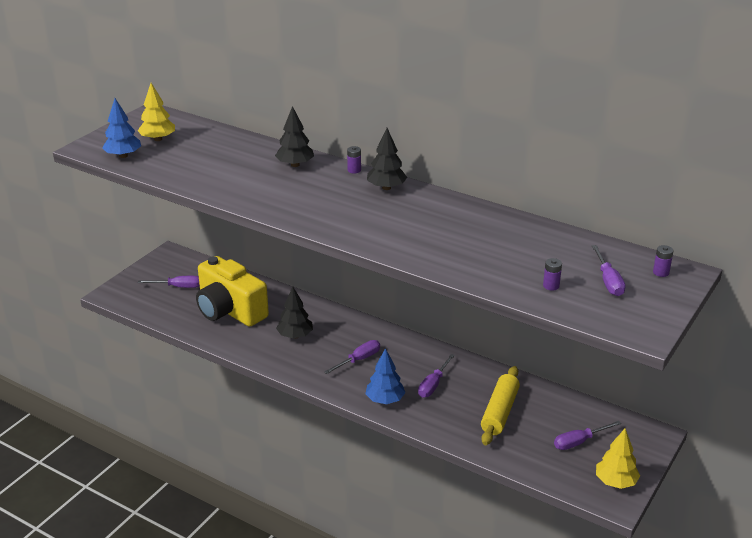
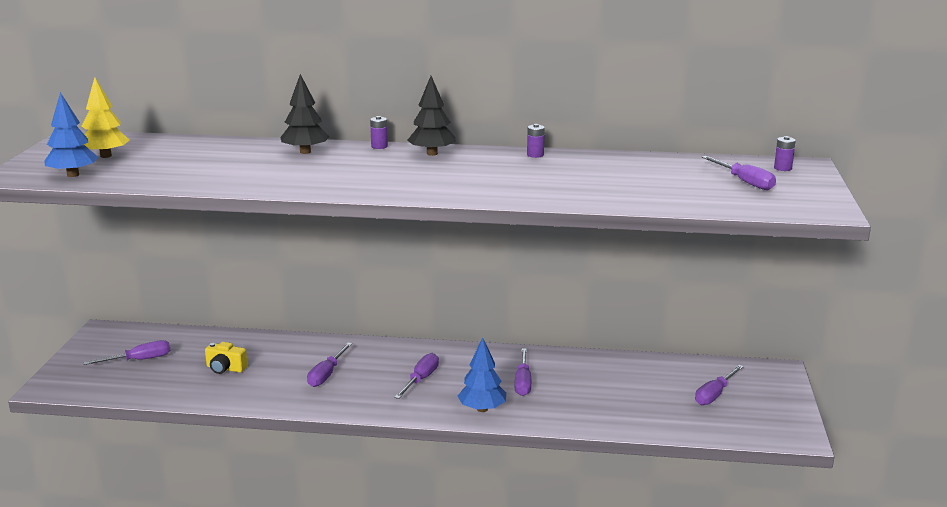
camera: 25 degrees left, 10 degrees down
yellow camera [196,256,269,327] -> yellow camera [205,342,248,374], size x0.40
black tree [276,287,313,339] -> purple screwdriver [307,343,352,387]
yellow rolling pin [481,366,520,445] -> none
purple battery [543,258,562,291] -> purple battery moved to [527,124,545,158]
yellow tree [596,428,640,489] -> none

